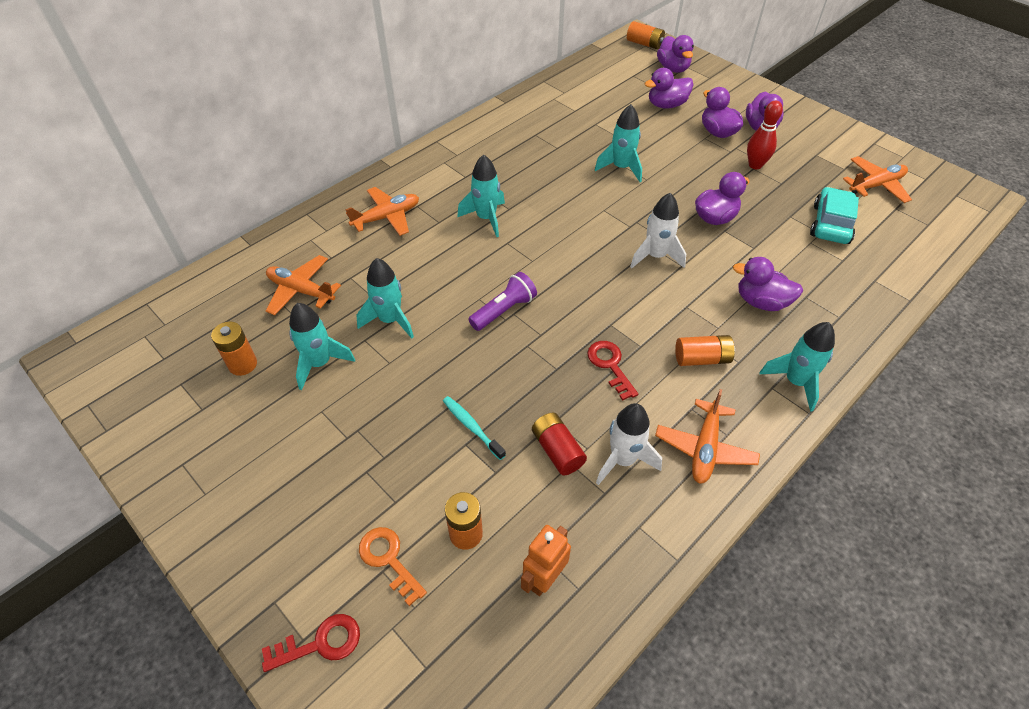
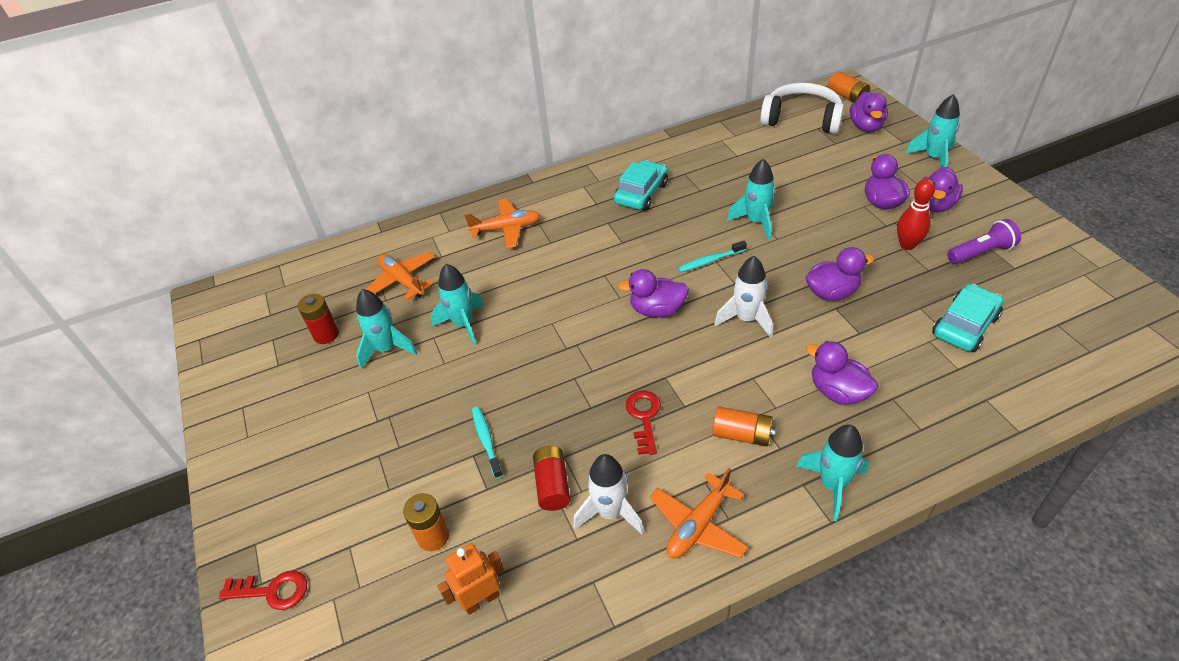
camera: 25 degrees right, 5 degrees down
orange battery [211,321,257,376] -> red battery [298,294,339,344]
orange key [359,527,427,606] -> none
turquoise rocket [457,154,505,237] -> turquoise rocket moved to [905,94,960,168]
purple flashlight [468,272,537,331] -> purple flashlight moved to [947,219,1021,264]
purple duck [644,68,694,109] -> purple duck moved to [618,269,689,318]
orange plane [843,156,912,203] -> none
none -> turquoise car [614,160,668,210]
none -> turquoise toothbrush [678,241,747,272]
none -> white headphones [760,83,844,134]

